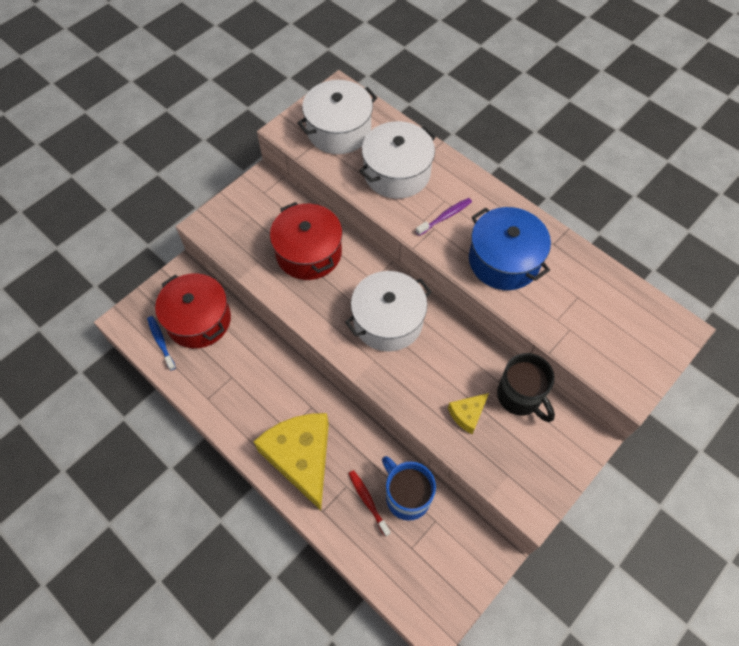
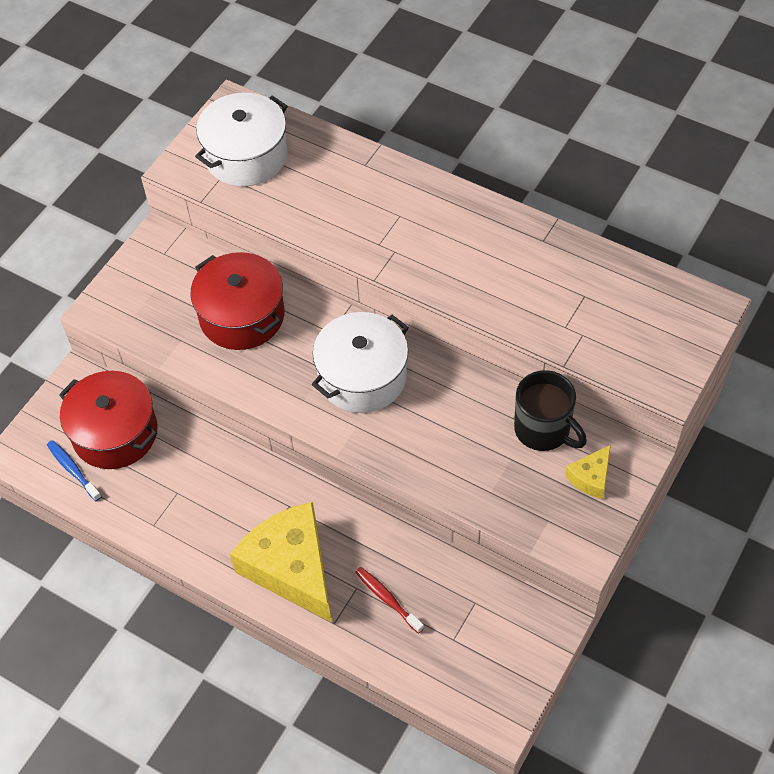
camera: 10 degrees left, 5 degrees down
white pot [359,121,436,199] -> none
blue mug [382,456,436,521] -> none
purple toothbrush [416,198,472,236] -> none
yellow cheese [448,393,489,434] -> yellow cheese moved to [565,445,611,499]
blue pot [469,207,551,290] -> none

